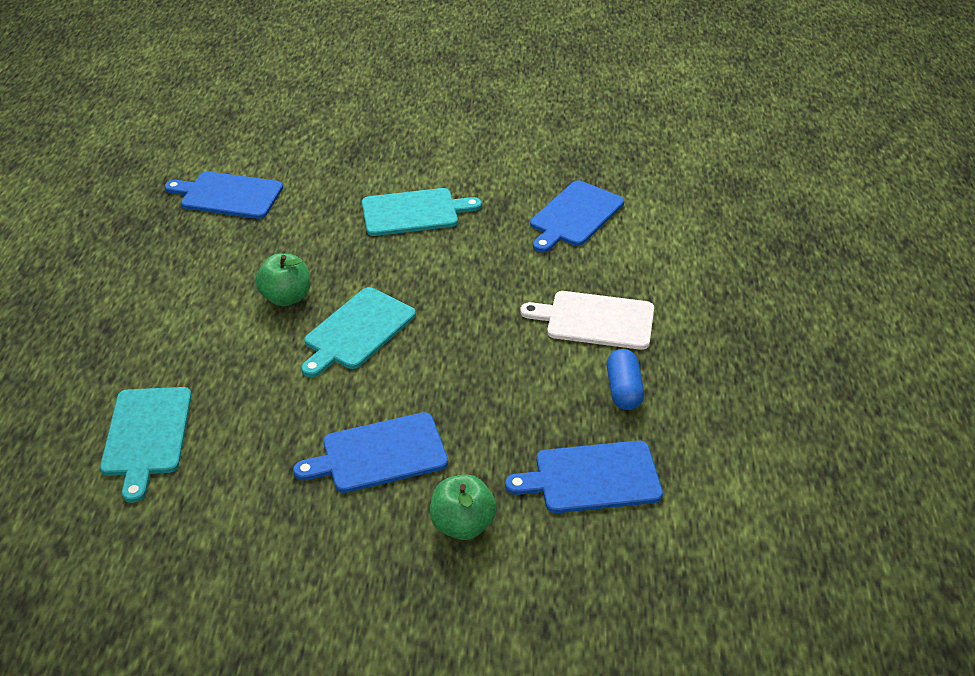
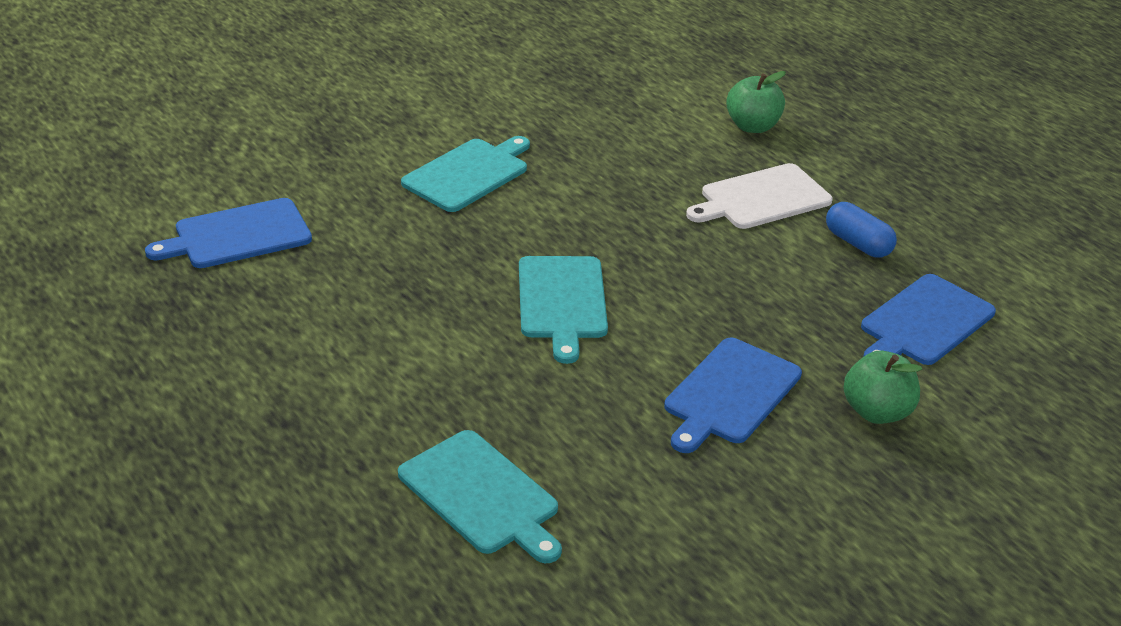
camera: 40 degrees left, 5 degrees down
green apple [255,253,310,306] -> green apple moved to [726,71,786,133]
blue cutting board [530,180,624,253] -> none

